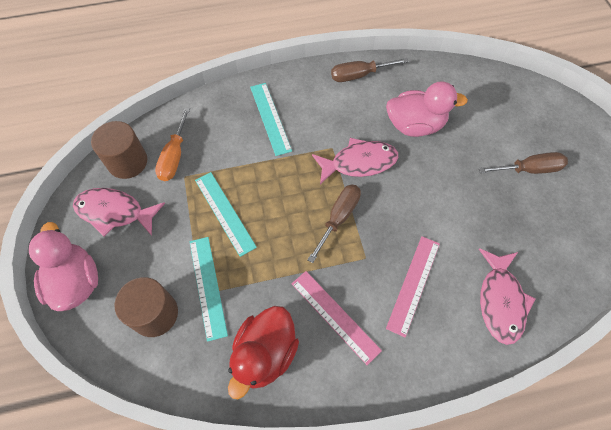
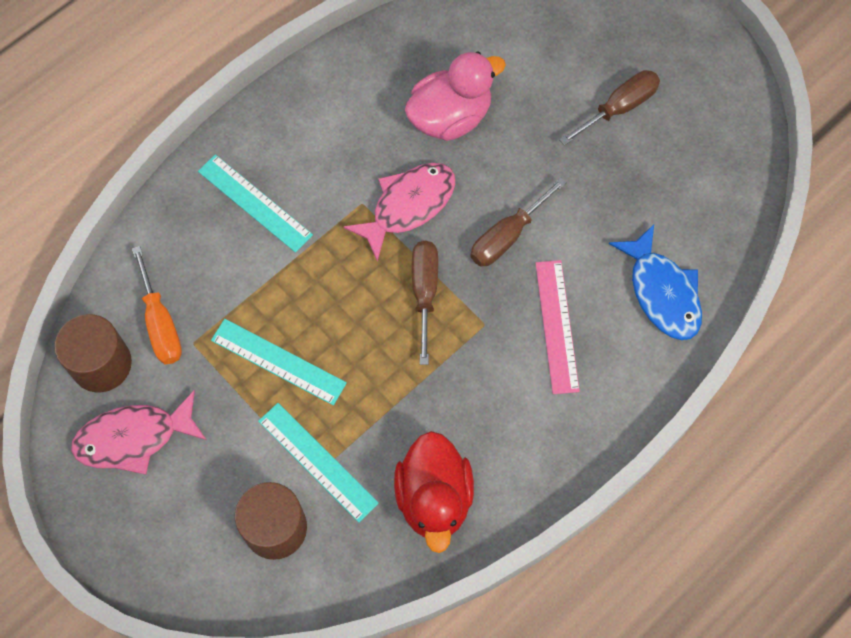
camera: 30 degrees left, 5 degrees up
pink duck [29,222,98,311] -> none
pink ruler [291,271,382,365] -> none
brown screwdriver [331,58,408,82] -> brown screwdriver moved to [470,177,567,266]
pink fish [479,248,535,345] -> blue fish [609,224,702,340]

